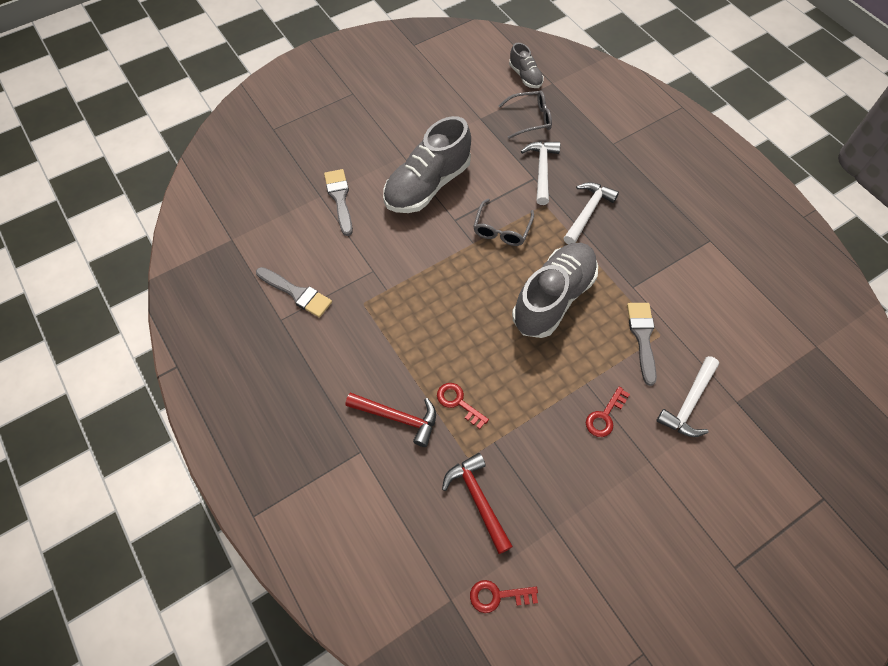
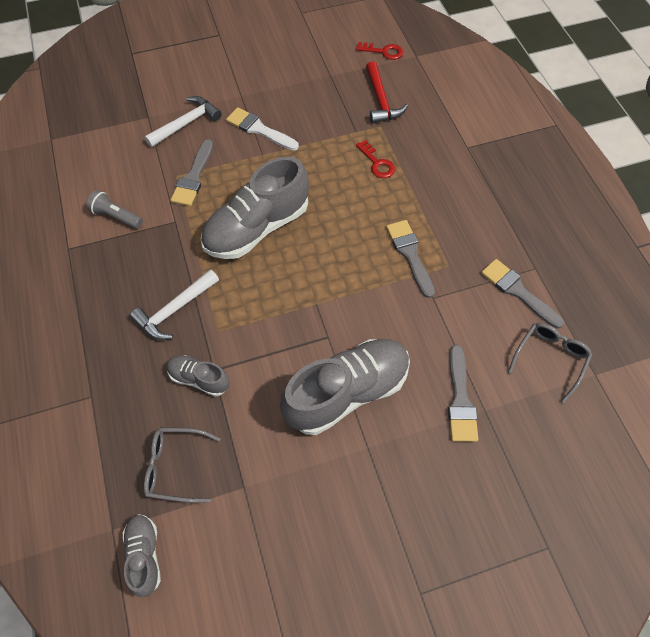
camera: 165 degrees left, 0 degrees up
red hammer [345,393,436,447] -> none
grey glasses [473,199,534,246] -> grey glasses moved to [508,323,592,403]
white hammer [521,141,560,205] -> grey shoe [167,355,230,397]
red key [586,387,630,437] -> white brush [226,107,299,151]
none -> grey flashlight [87,190,143,229]
none -> grey brush [386,220,435,298]

